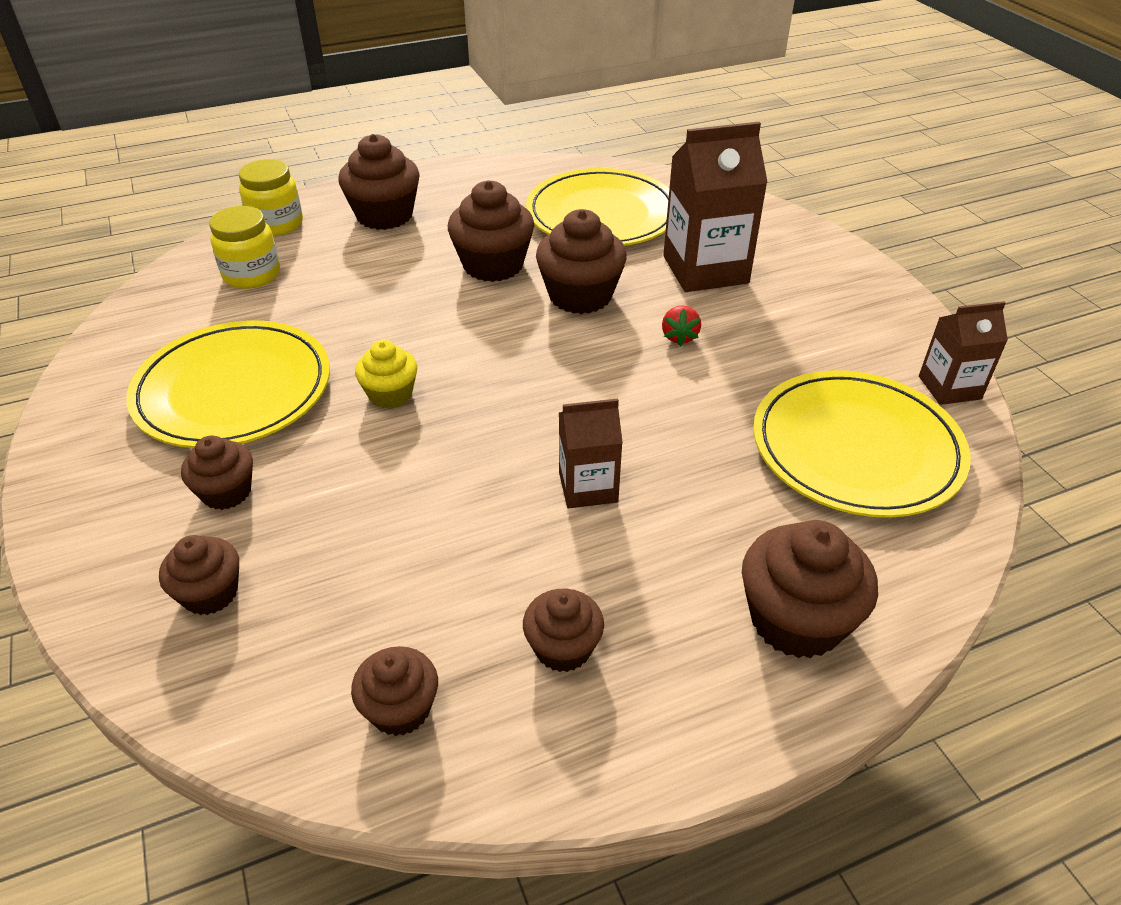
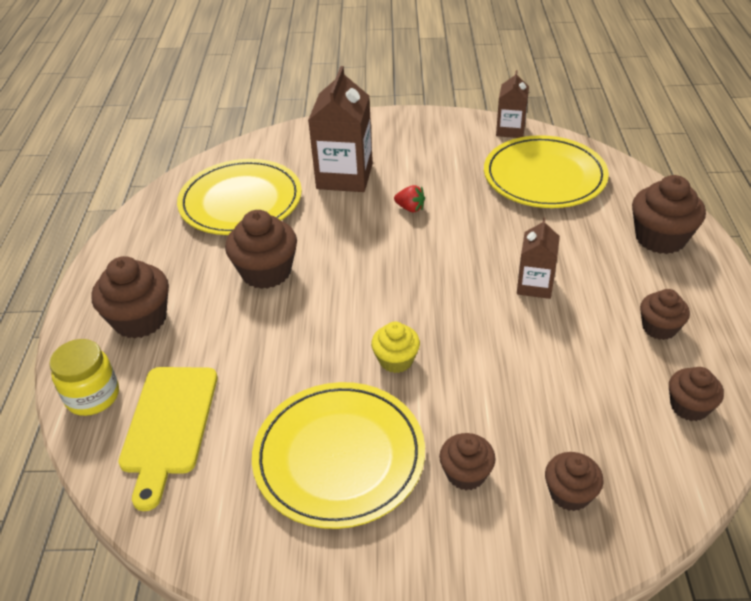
camera: 65 degrees left, 0 degrees up
yellow jar [209,206,280,289] -> yellow cutting board [118,367,217,511]
brown cupcake [536,209,627,314] -> none

